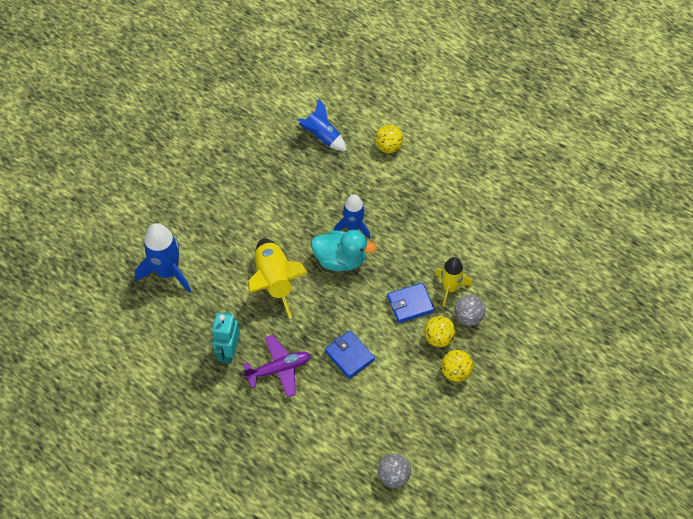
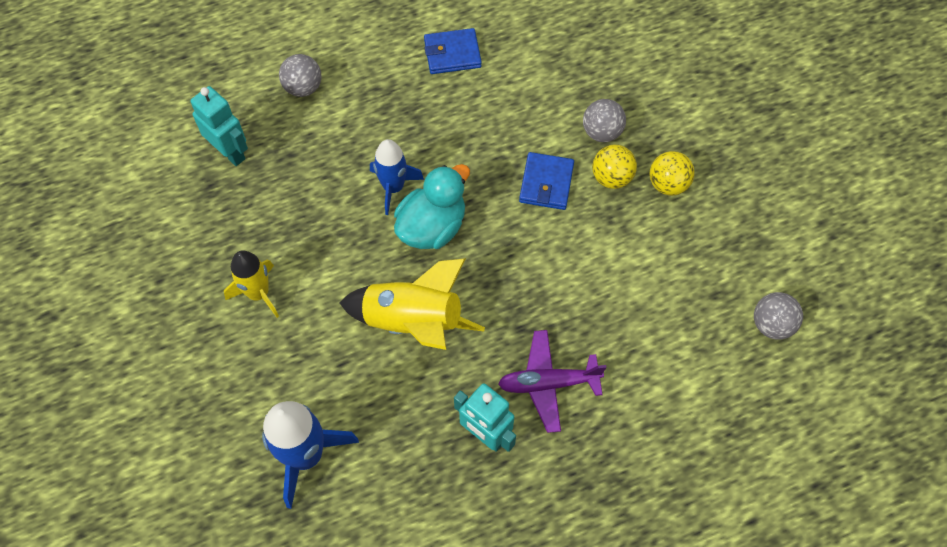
camera: 60 degrees left, 5 degrees up
purple plane [243,335,310,398] -> purple plane turned 105 degrees counterclockwise [498,330,607,433]
blue rocket [297,99,346,151] -> turquoise robot [190,86,248,166]
blue wallet [325,330,375,379] -> blue wallet moved to [424,28,482,74]
yellow ball [375,125,403,153] -> grey ball [279,54,321,97]
yellow rocket [435,257,472,307] -> yellow rocket moved to [224,251,279,318]

